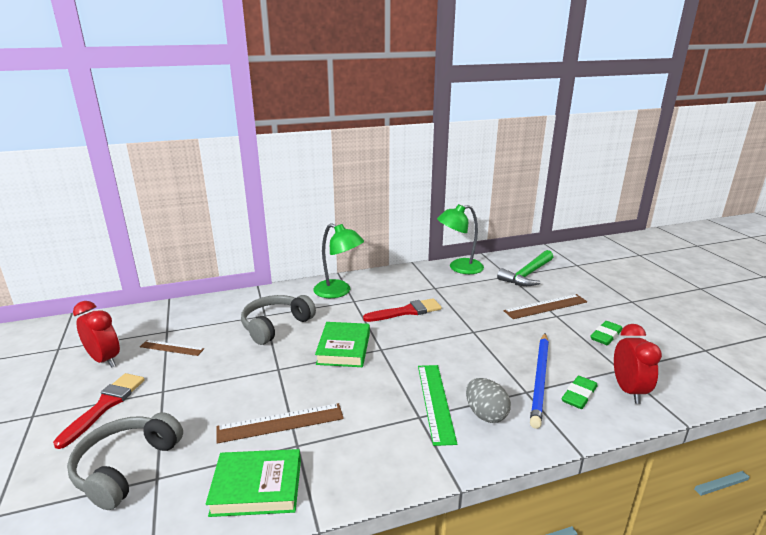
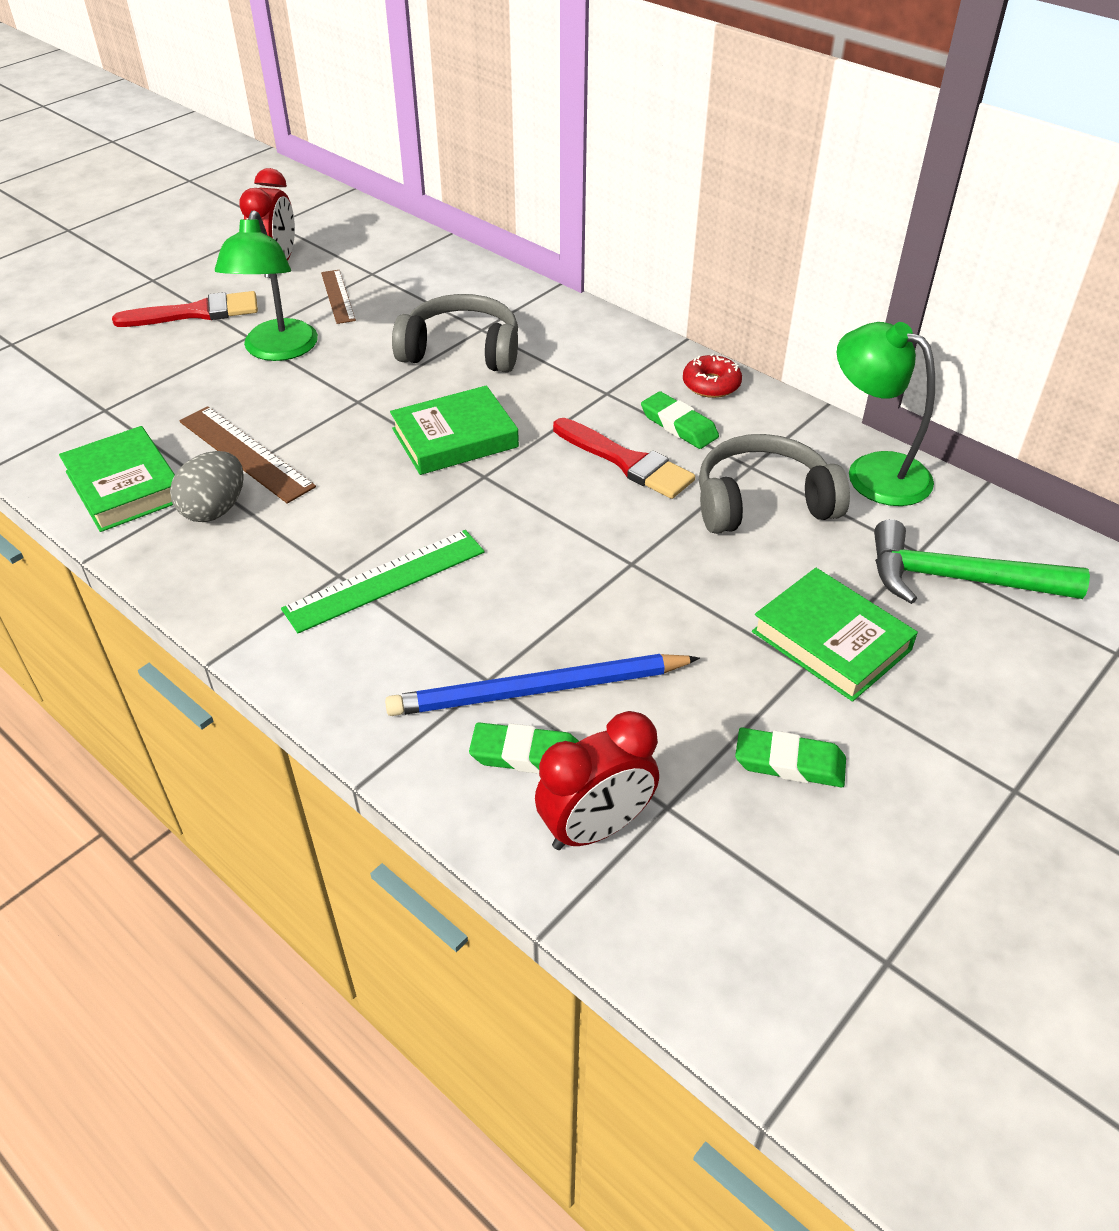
camera: 60 degrees right, 20 degrees up
grey headphones [67,412,183,510] -> grey headphones moved to [699,434,850,534]
green lamp [313,223,364,298] -> green lamp moved to [215,210,318,361]
grey egg [466,378,511,423] -> grey egg moved to [170,451,244,522]
brown ruler [504,294,587,319] -> green book [752,568,918,702]
none -> green eraser [641,391,719,449]
none -> red donut [683,353,742,398]

